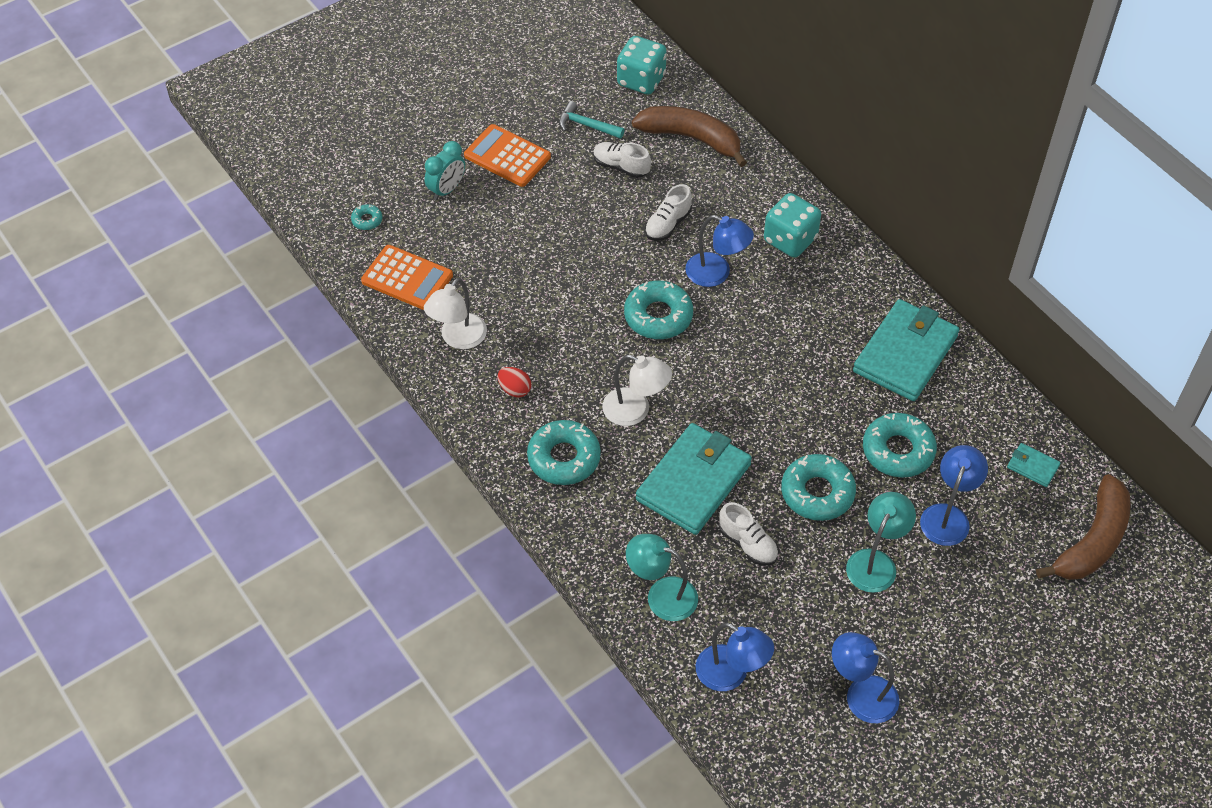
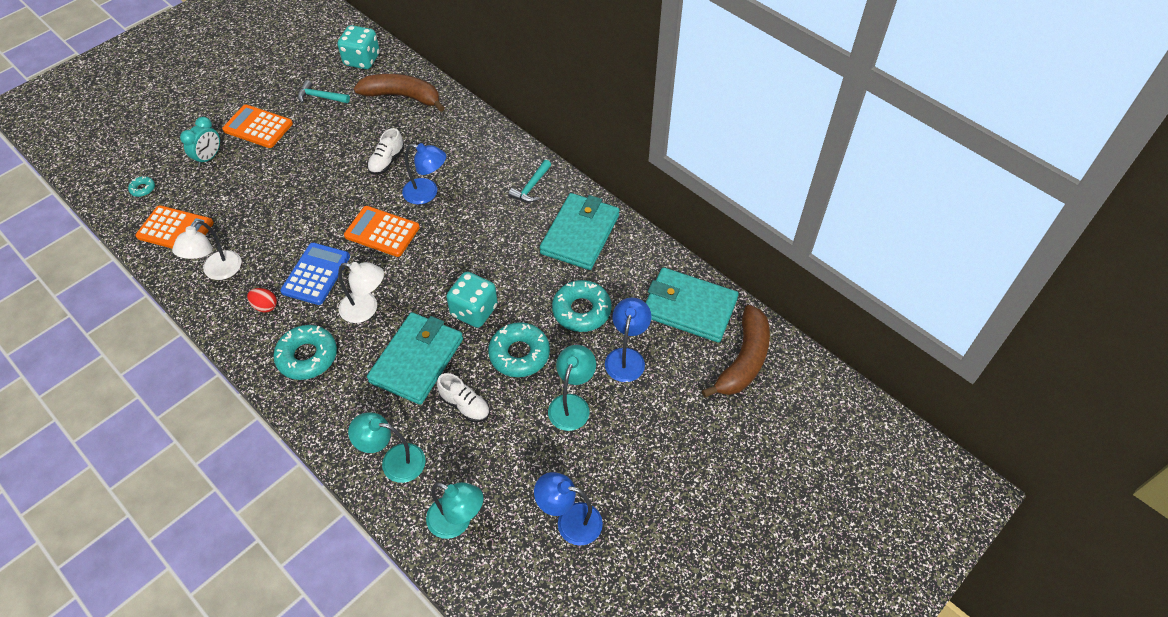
camera: 10 degrees left, 0 degrees up
white shoe [593,142,651,178] -> none
turquoise donut [624,281,693,339] -> orange calculator [344,206,420,257]
blue lamp [696,622,774,691] -> turquoise lamp [426,482,483,539]
turquoise dice [764,193,821,258] -> turquoise dice moved to [446,272,498,328]
turquoise wallet [1007,443,1061,487] -> turquoise wallet [645,267,739,343], size x2.33
none -> blue calculator [280,243,350,305]
none -> turquoise hammer [508,160,551,203]

